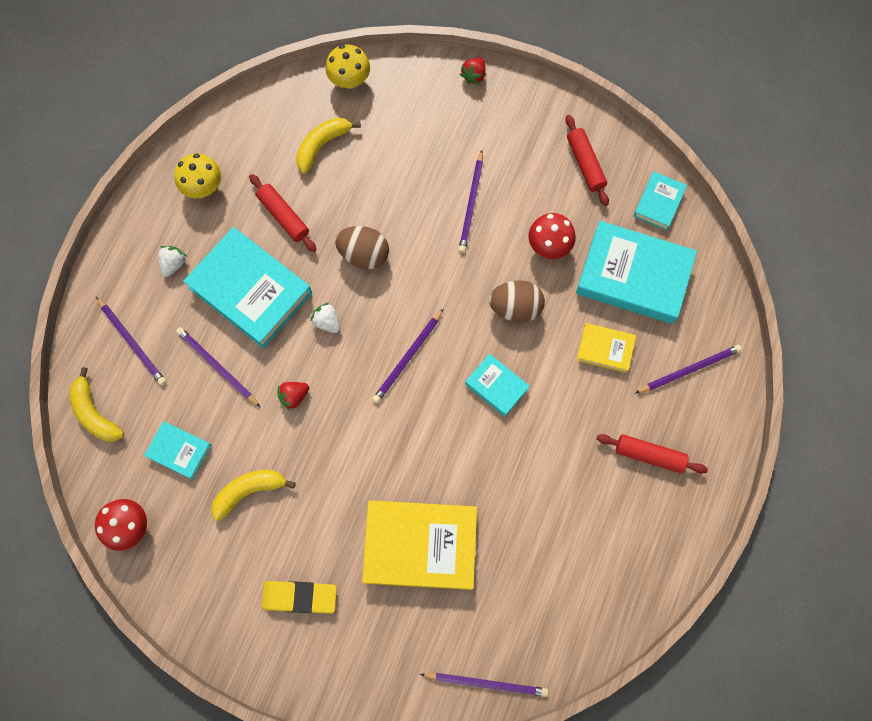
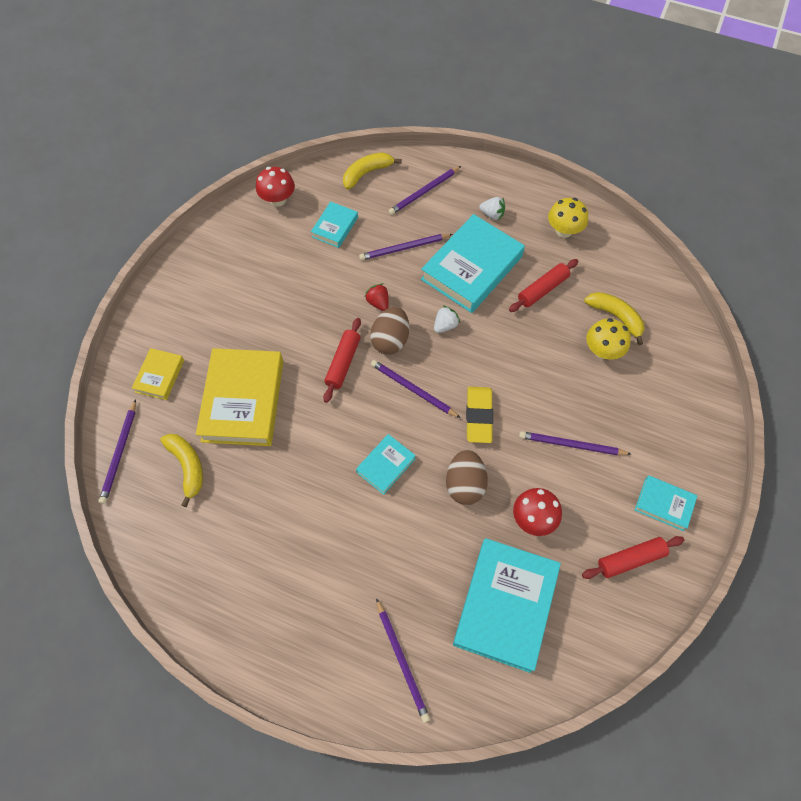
camera: 90 degrees right, 10 degrees down
purple pencil [176,327,260,407] -> purple pencil turned 150 degrees counterclockwise [359,234,453,260]
yellow banana [211,470,296,521] -> yellow banana moved to [160,434,203,507]
yellow eraser [261,581,337,614] -> yellow eraser moved to [466,387,493,443]
yellow mushroom [325,45,370,89] -> yellow mushroom moved to [586,318,631,360]
brown egg [335,226,389,269] -> brown egg moved to [370,307,409,355]
red strawberry [460,58,486,85] -> none
yellow book [576,323,636,373] -> yellow book moved to [132,348,184,400]
red rolling pin [597,434,708,474] -> red rolling pin moved to [323,318,361,403]
turquoise book [633,172,687,230] -> turquoise book moved to [635,475,697,531]

